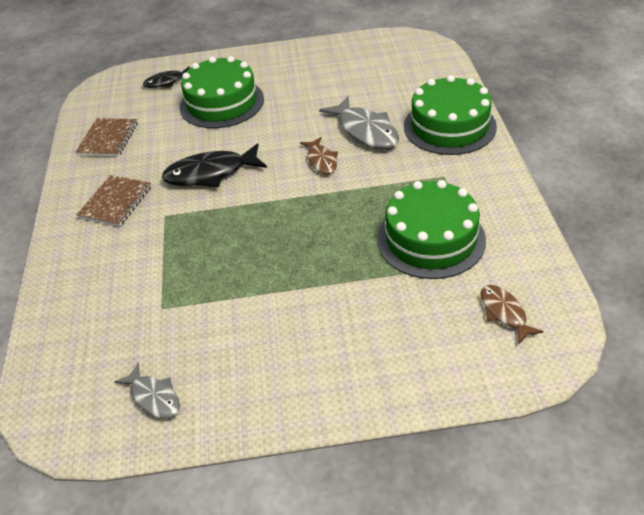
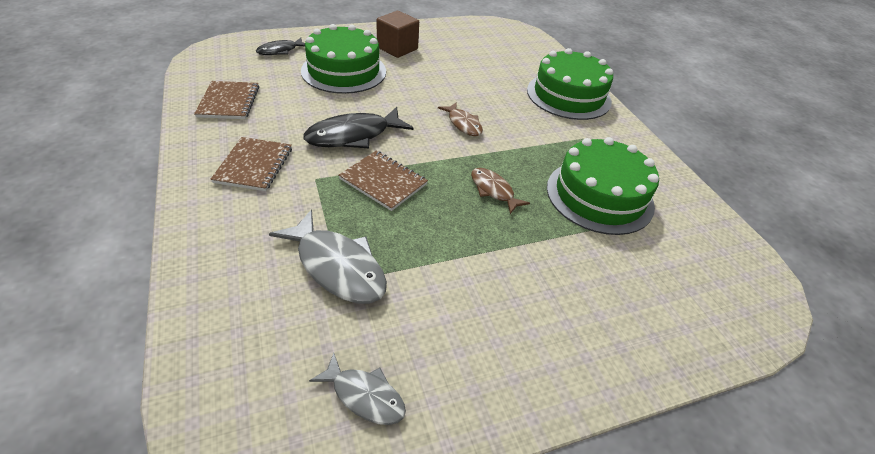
camera: 20 degrees left, 0 degrees up
grey fish [319,96,399,149] -> grey fish moved to [269,209,387,304]
brown fish [481,285,544,344] -> brown fish moved to [471,168,530,214]
none -> brown notebook [339,151,428,211]
none -> brown cube [377,11,419,58]

